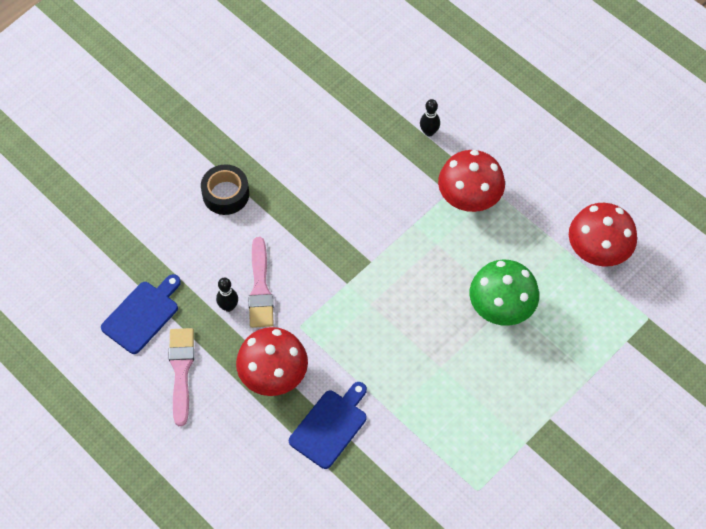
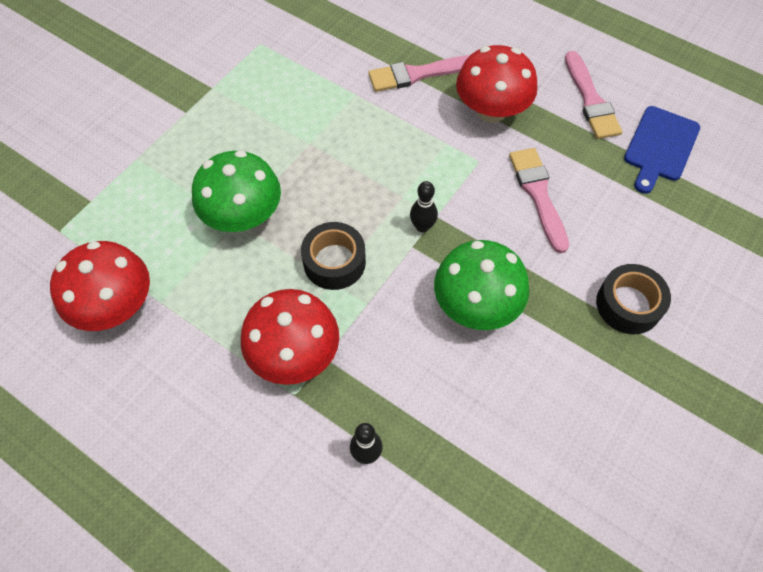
camera: 170 degrees right, 0 degrees up
black bowling pin [216,278,238,312] -> black bowling pin moved to [410,181,438,232]
blue cutting board [289,382,367,469] -> pink brush [369,55,470,92]
none -> black tape [301,222,366,290]
none -> green mushroom [434,240,529,330]

